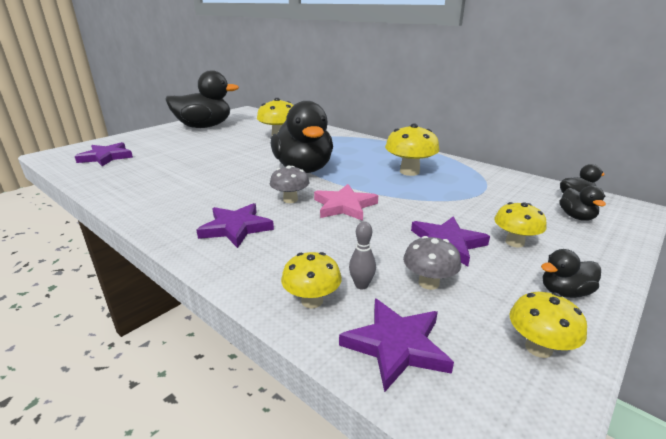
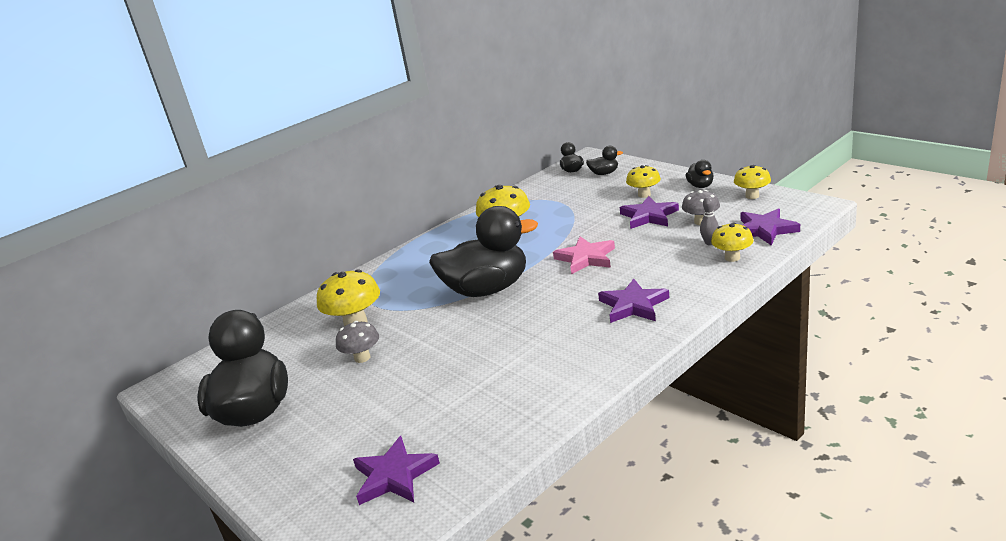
camera: 80 degrees left, 0 degrees up
grey mushroom [270,165,309,203] -> grey mushroom moved to [336,321,379,363]

